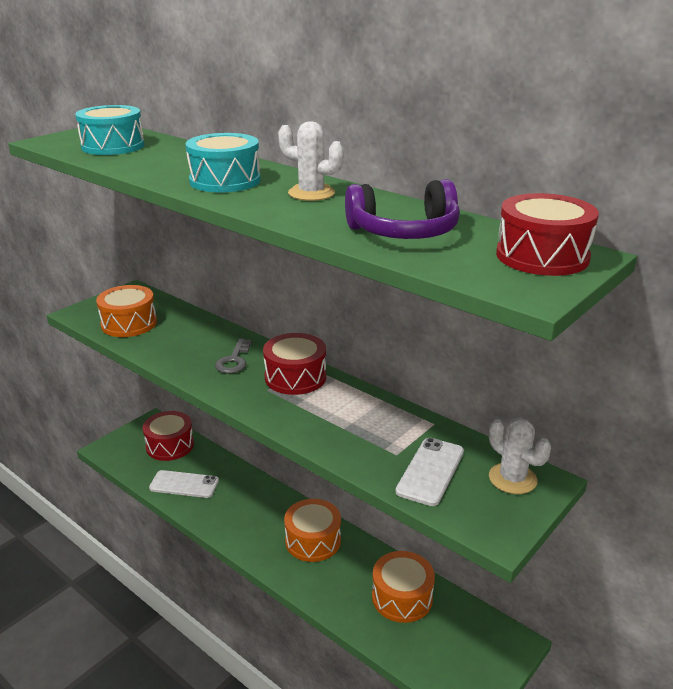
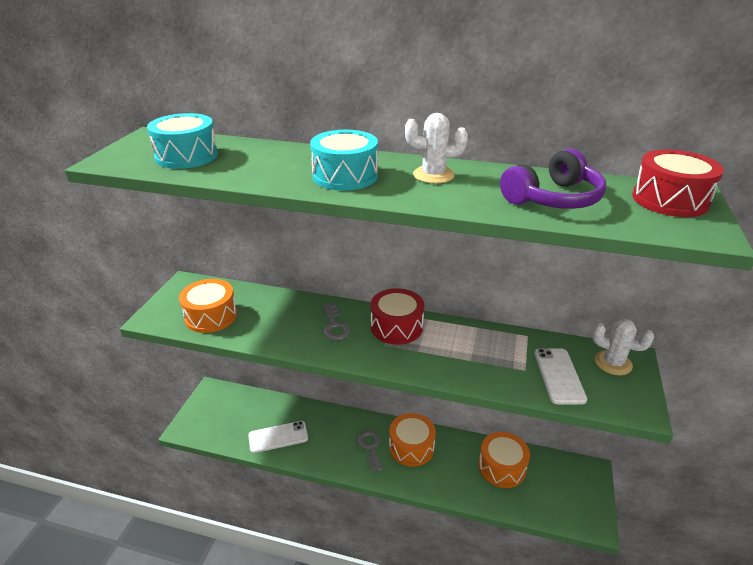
camera: 25 degrees left, 5 degrees up
red drum [143,411,194,461] -> none
none -> grey key [357,430,383,472]

